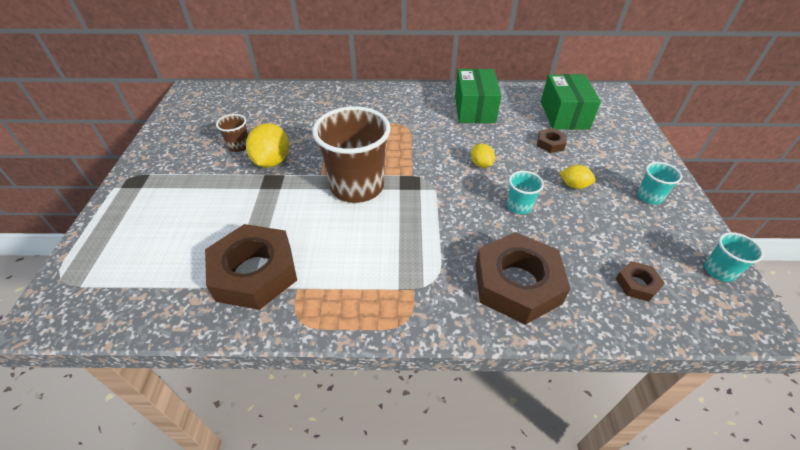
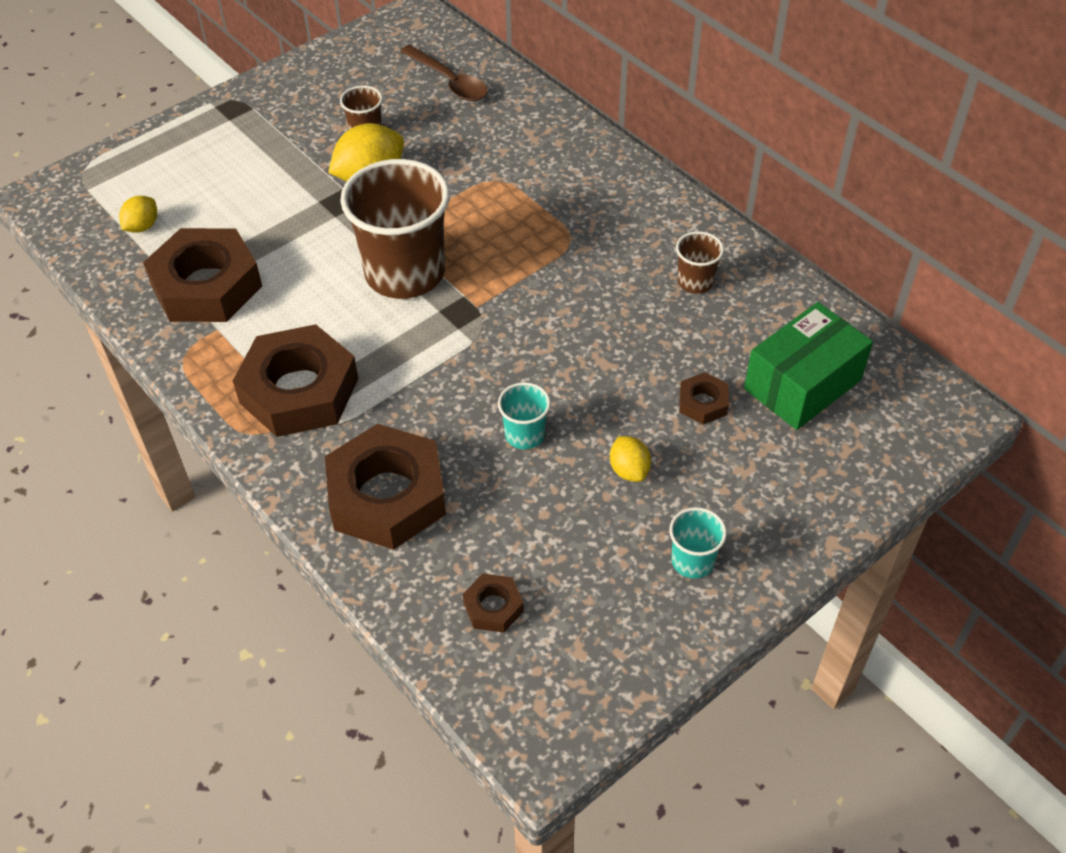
camera: 50 degrees right, 5 degrees up
green box [455,69,502,123] -> brown cup [676,231,724,294]
yellow lemon [471,143,495,168] -> yellow lemon moved to [119,196,157,233]
turquoise cup [704,232,764,282] -> none
none -> brown nut [233,324,358,437]
none -> brown spoon [400,45,488,101]

